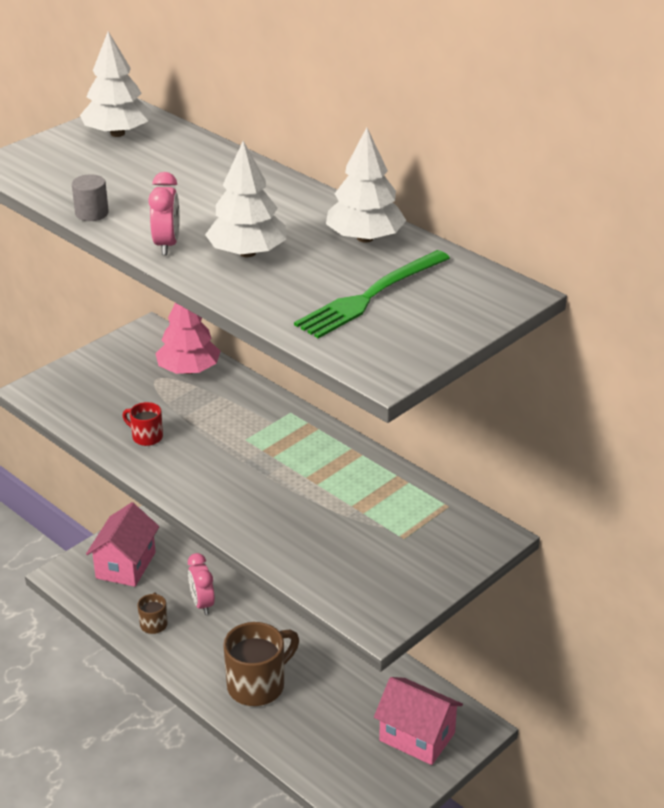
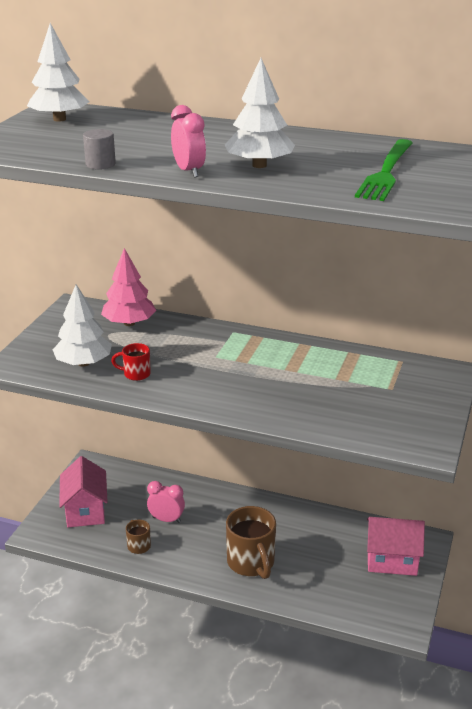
camera: 25 degrees left, 5 degrees down
pink clock [188,553,215,615] -> pink clock turned 150 degrees clockwise [147,481,185,523]
brown mug [223,622,299,706] -> brown mug turned 135 degrees clockwise [226,506,276,579]
white tree [326,127,406,243] -> white tree moved to [53,285,112,367]

